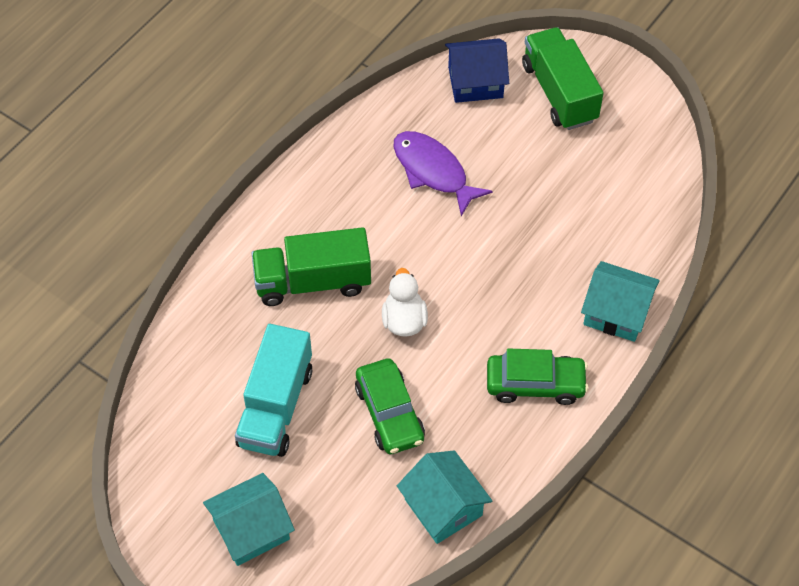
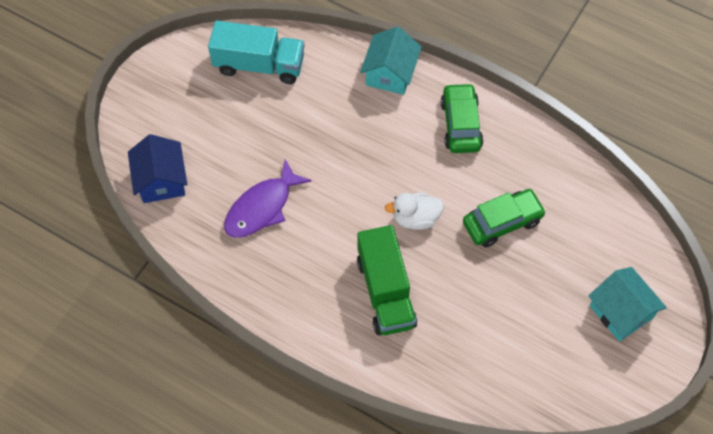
camera: 95 degrees left, 5 degrees up
turquoise truck [235,324,312,457] -> turquoise truck moved to [208,21,305,84]
turquoise house [397,450,492,544] -> none
green truck [522,27,604,130] -> none

